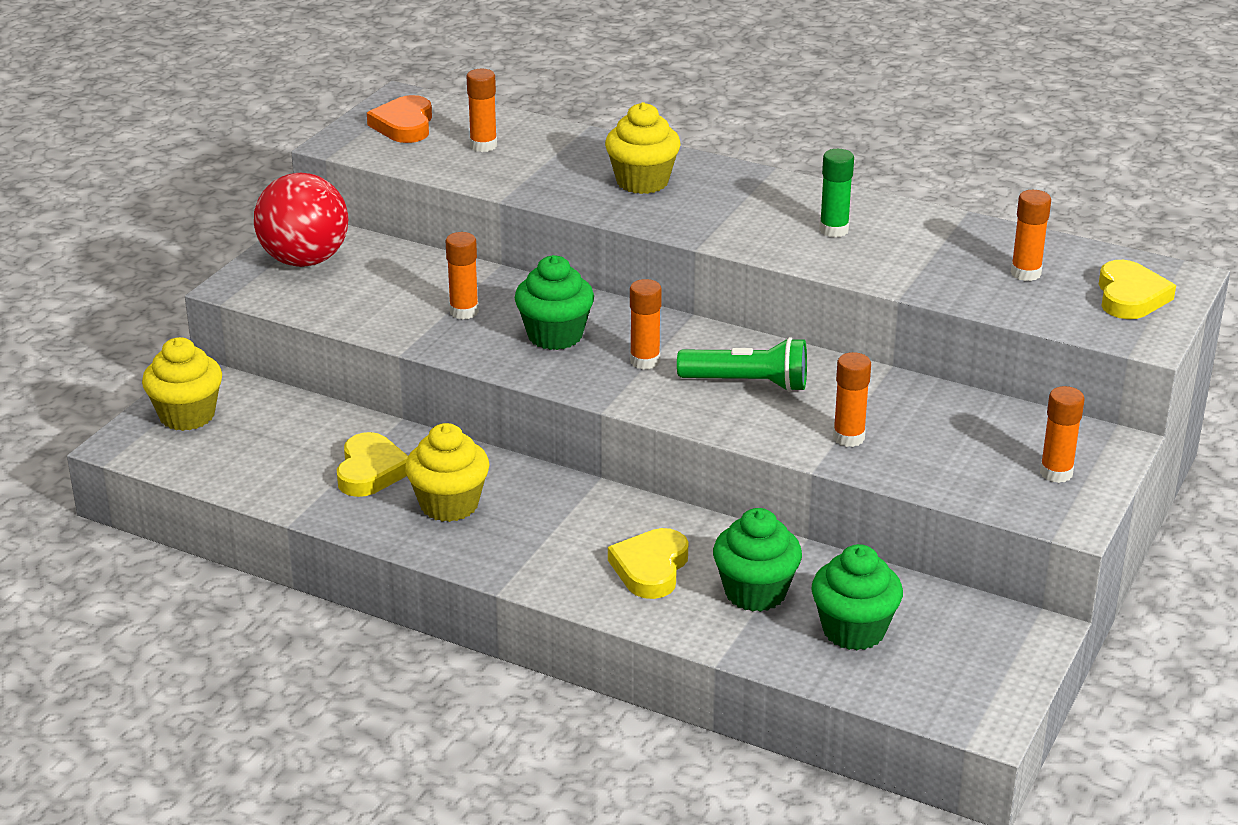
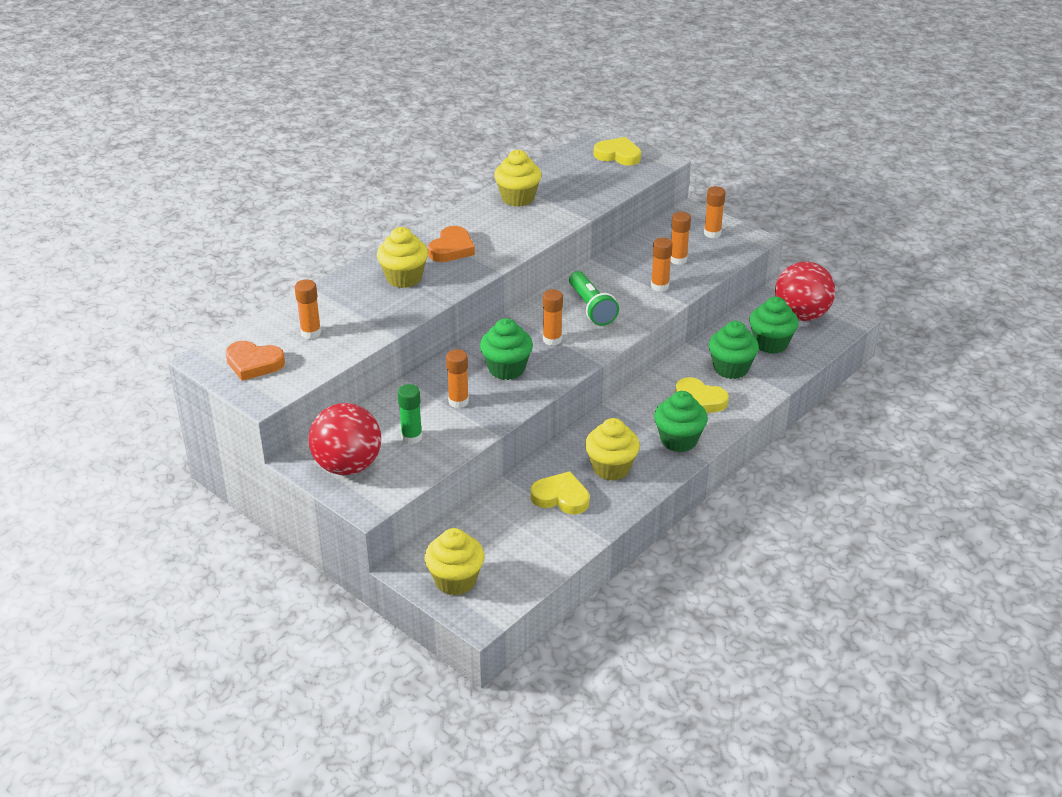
camera: 75 degrees left, 5 degrees up
green flashlight [677,337,807,392] -> green flashlight turned 135 degrees clockwise [569,271,619,326]
green glue stick [819,149,854,237] -> green glue stick moved to [398,384,422,444]
orange glue stick [1011,190,1051,281] -> orange glue stick moved to [670,212,691,265]
none -> orange heart [428,226,475,262]
none -> yellow cupcake [494,150,541,207]
none -> green cupcake [654,391,708,452]
none -> red ball [775,261,835,321]

